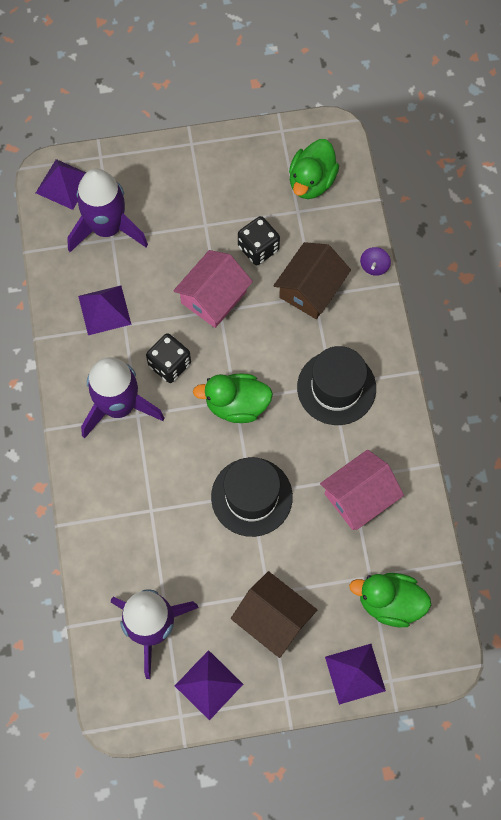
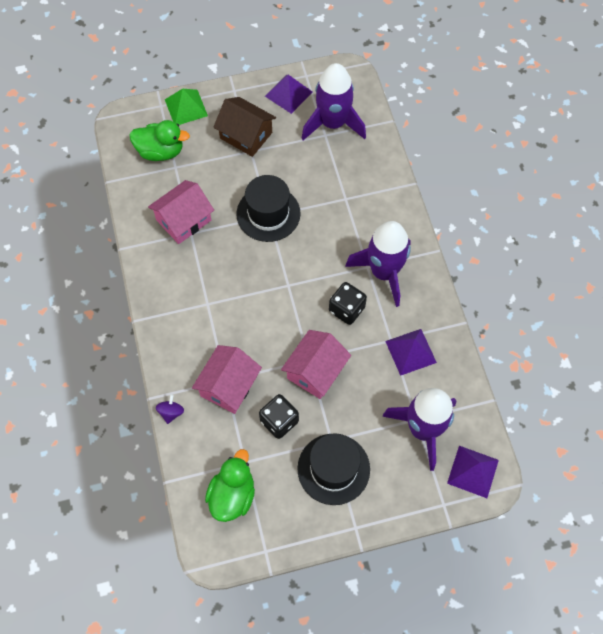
camera: 175 degrees right, 5 degrees down
green duck [193,373,273,423] -> none
brown house [274,242,351,319] -> pink house [192,345,262,414]
black hat [297,346,376,425] -> black hat moved to [297,434,370,505]
purple pyramid [325,644,386,705] -> green pyramid [165,89,208,125]

